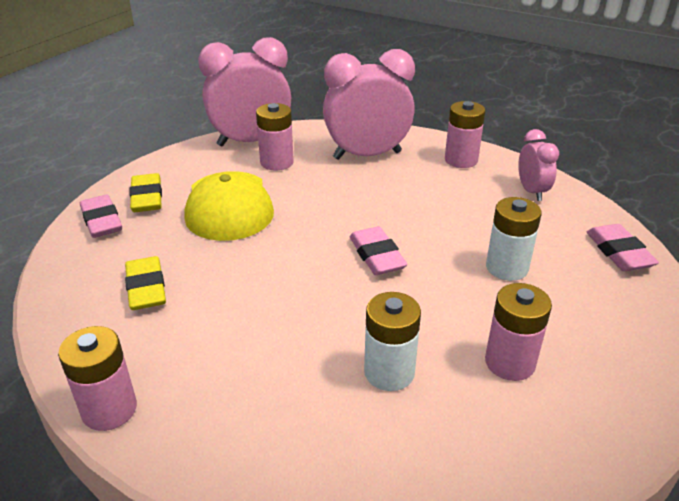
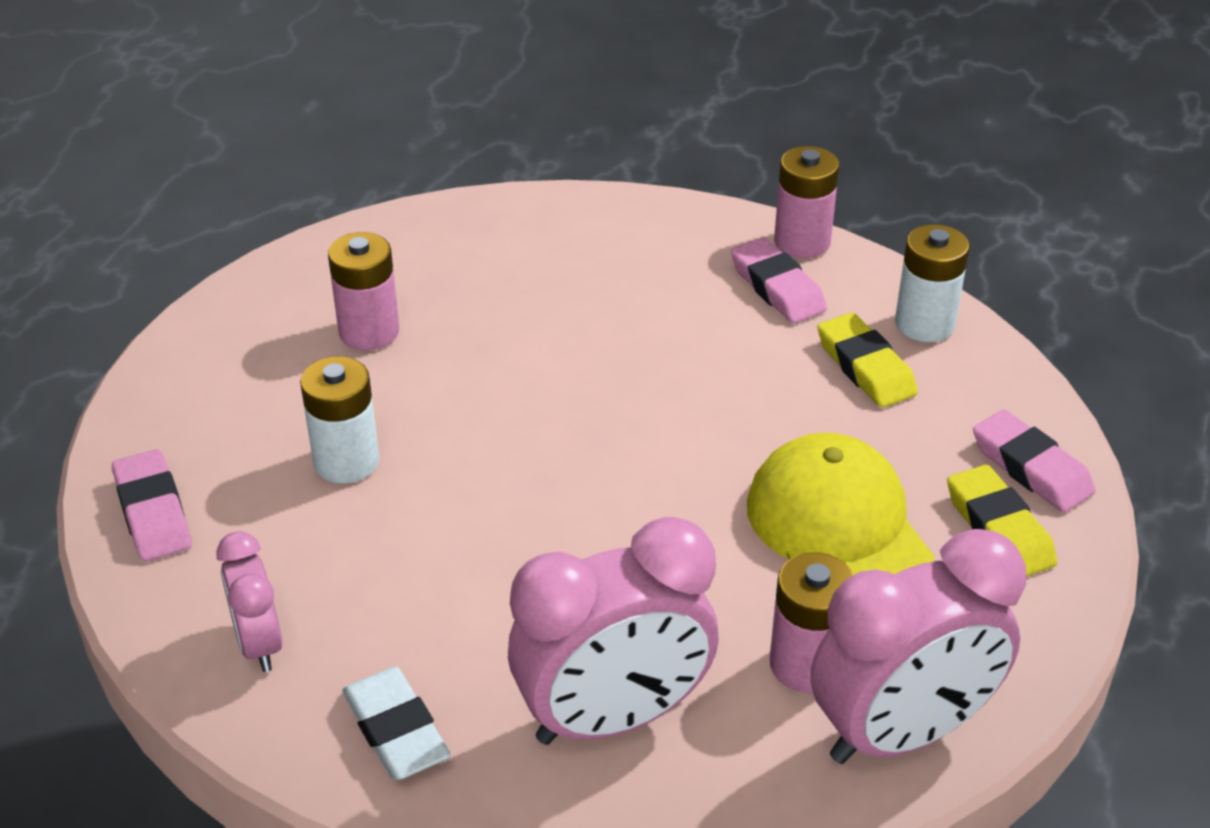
camera: 170 degrees right, 5 degrees up
pink eraser [350,227,408,275] -> pink eraser moved to [731,238,827,323]
white battery [364,292,421,391] -> white battery moved to [895,224,970,342]
pink battery [445,101,485,168] -> white eraser [342,667,451,780]

